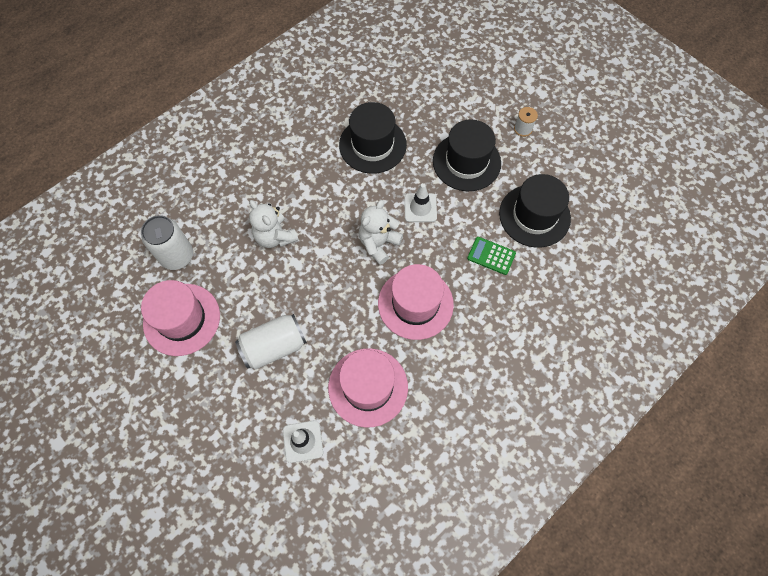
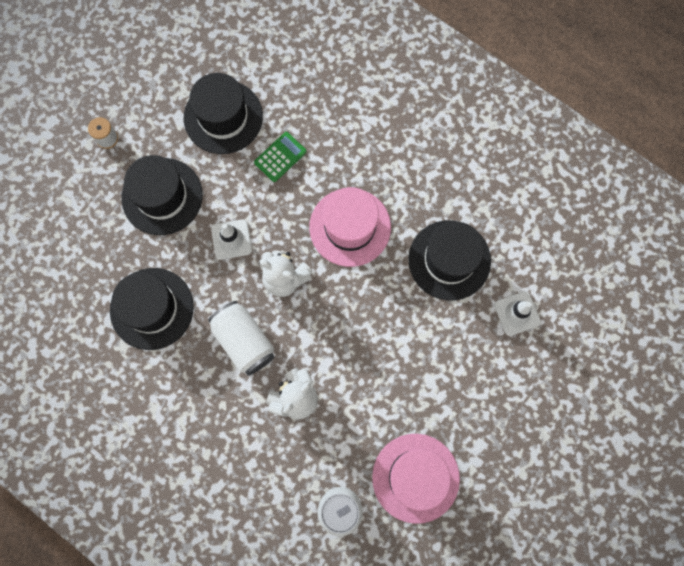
camera: 100 degrees left, 10 degrees up
white can [235,314,307,370] -> white can moved to [208,301,274,376]
pink hat [328,348,408,428] -> black hat [409,220,491,300]
green calculator [467,237,516,275] -> green calculator turned 150 degrees counterclockwise [254,132,306,182]

